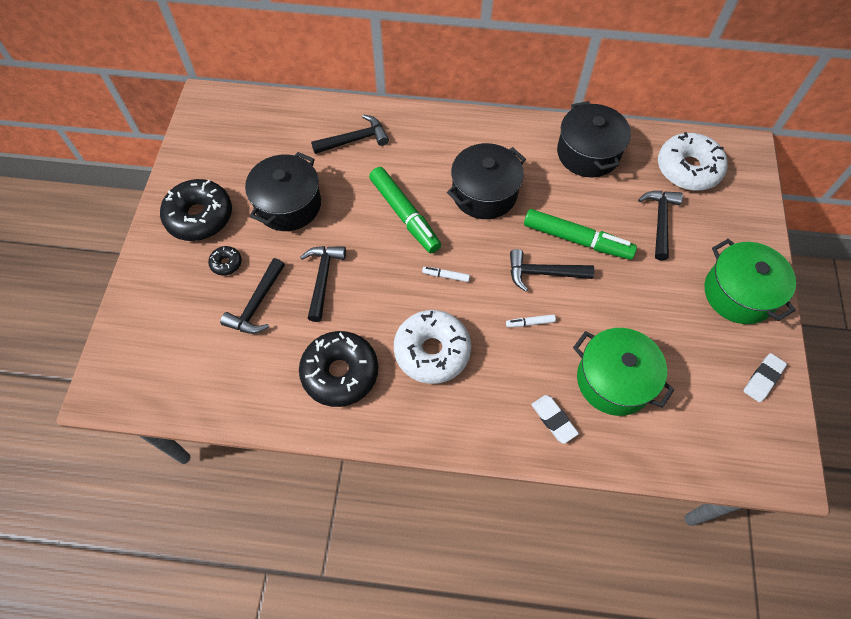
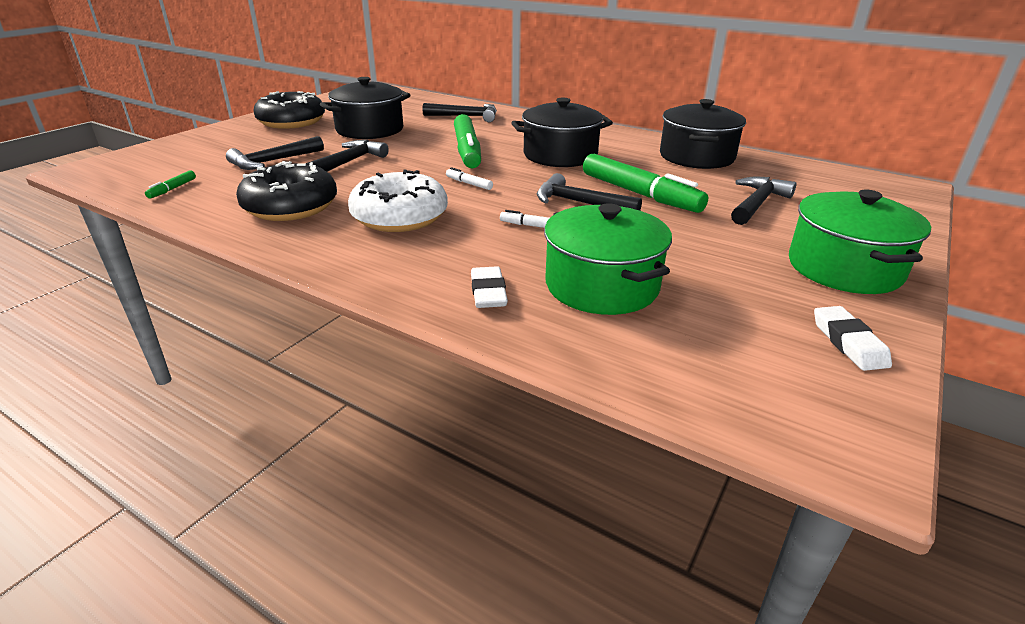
camera: 25 degrees right, 30 degrees down
black donut [208,246,242,276] -> none
white donut [658,132,728,191] -> none
white eraser [744,353,787,402] -> white eraser turned 75 degrees counterclockwise [814,306,892,371]
none -> green marker [145,170,196,198]

